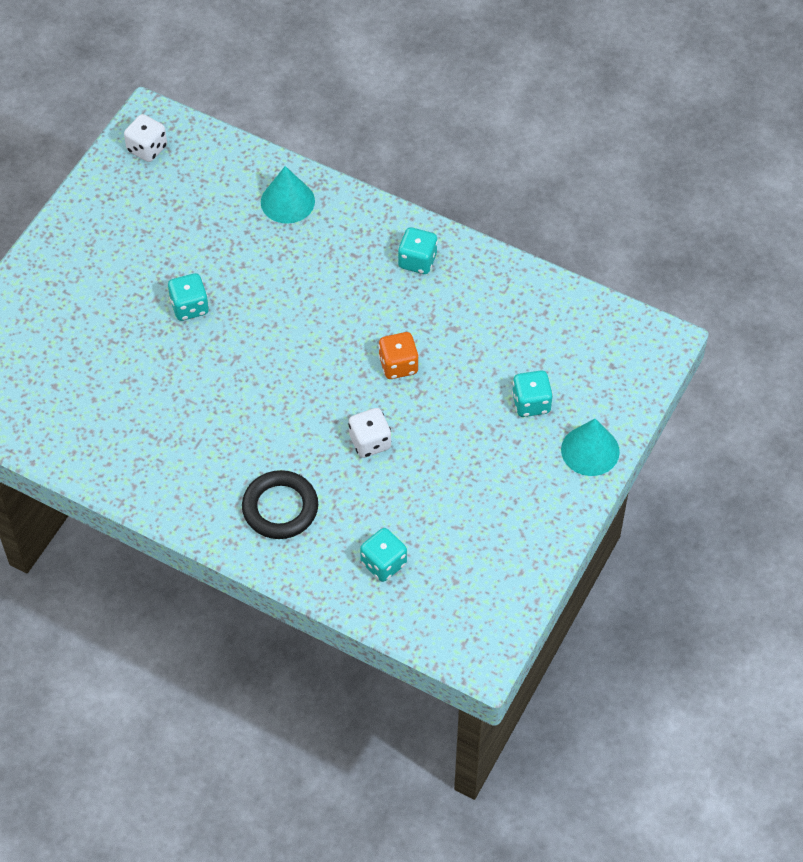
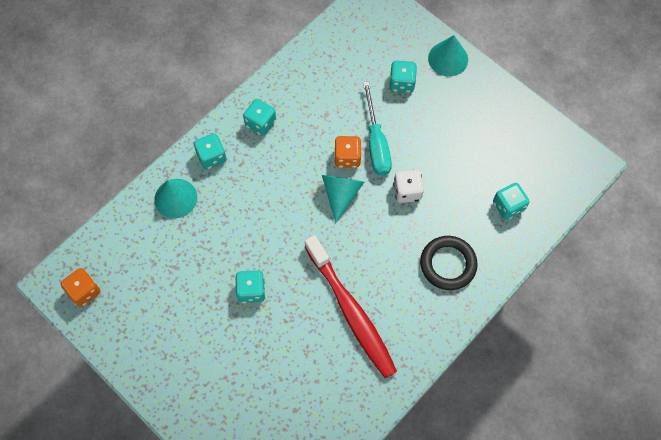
camera: 75 degrees left, 10 degrees up
white dice [124,114,167,162] -> orange dice [61,268,100,307]
none -> turquoise dice [194,133,227,170]
none -> red toothbrush [304,235,397,378]
none -> turquoise cone [322,175,364,223]
none -> turquoise screwdriver [363,81,392,176]

